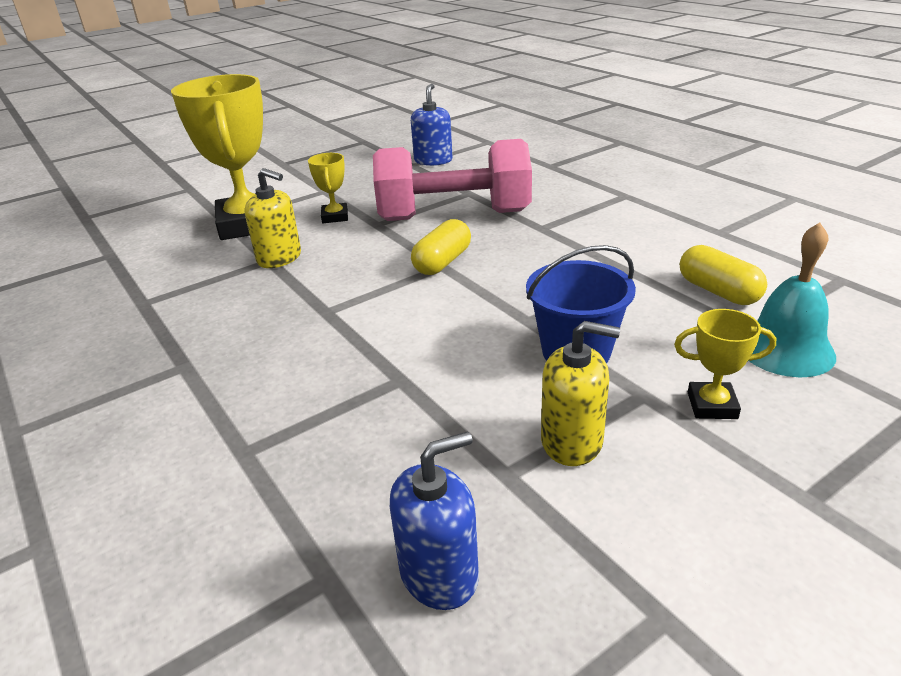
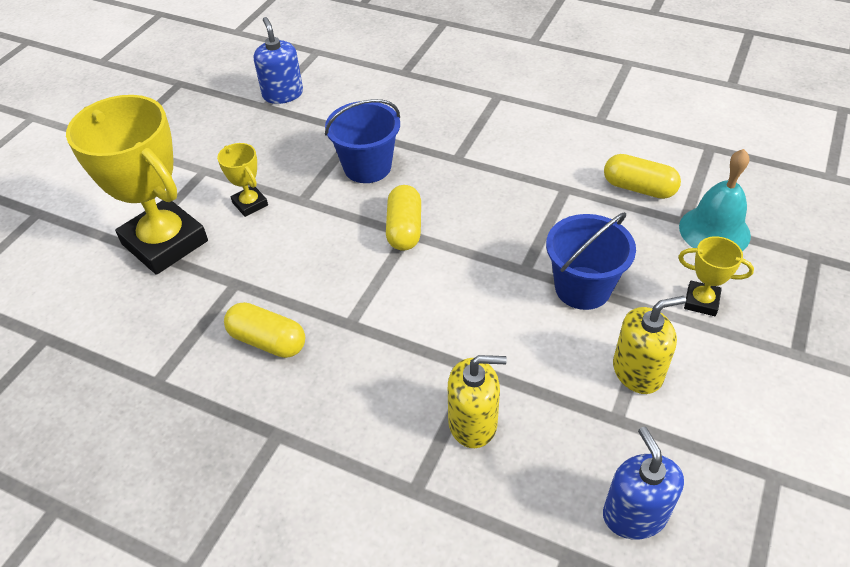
camera: 30 degrees left, 15 degrees up
yellow soap dispenser [245,168,301,268] -> yellow soap dispenser moved to [448,355,507,448]
pink dumbbell [373,139,532,221] -> blue bucket [325,99,400,183]
blue soap dispenser [390,431,479,610] -> blue soap dispenser turned 45 degrees counterclockwise [603,427,684,540]
yellow trophy [674,309,776,419] -> yellow trophy turned 45 degrees clockwise [678,236,754,316]
none -> yellow capsule [224,302,305,358]

